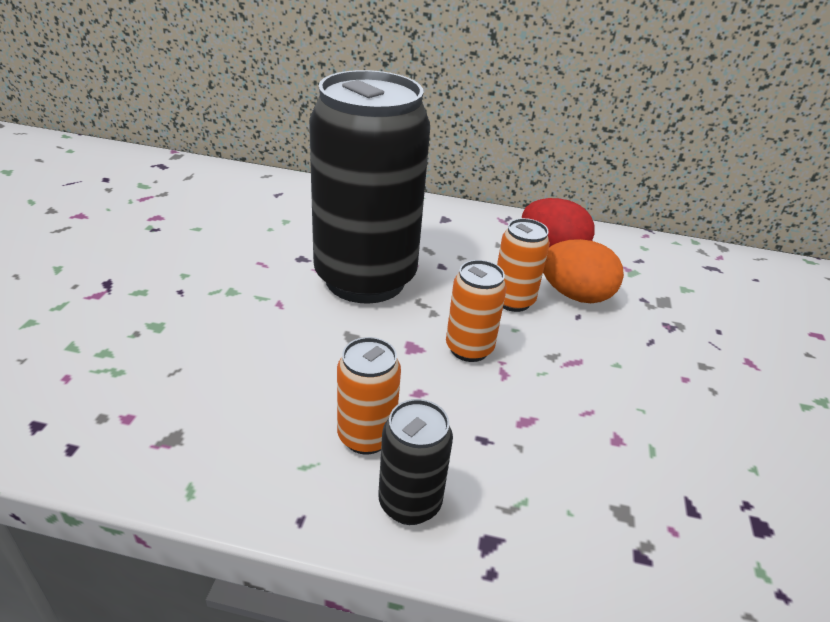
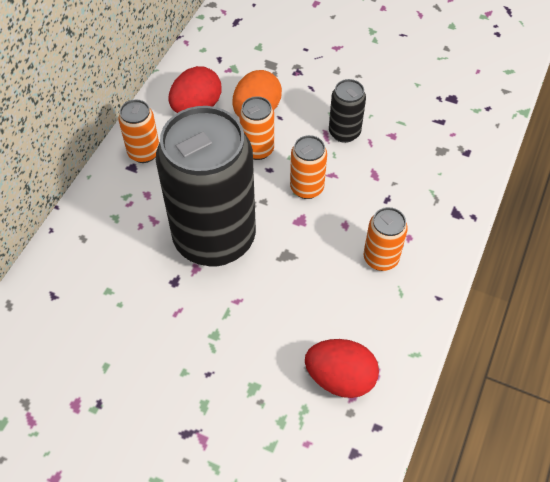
camera: 75 degrees left, 20 degrees up
black can [378,399,453,525] -> black can moved to [329,79,366,143]
none -> orange can [118,99,159,163]
none -> red egg [305,339,379,398]

